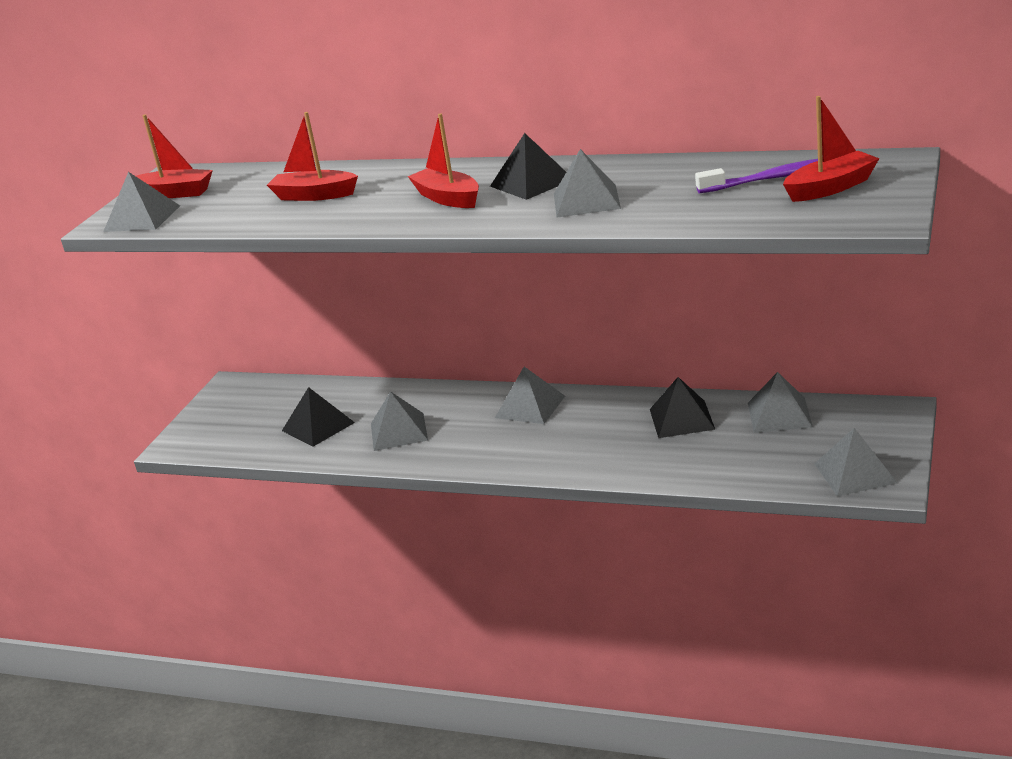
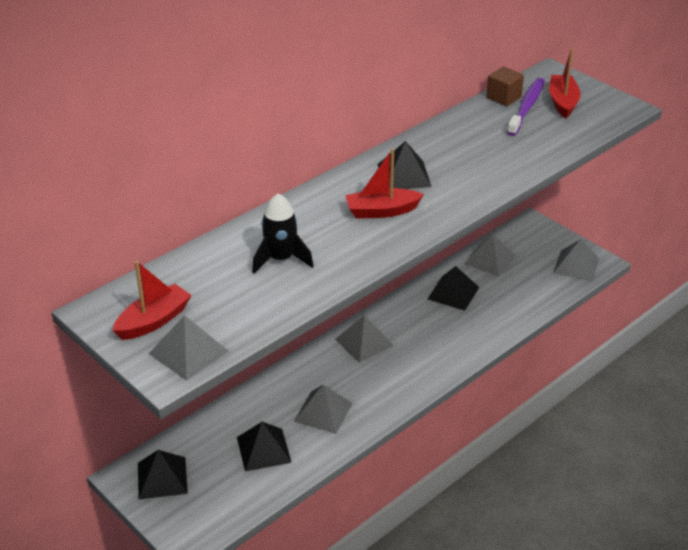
camera: 65 degrees left, 10 degrees up
red boat [267,112,358,201] -> black rocket [252,193,314,274]
grey pyramid [554,149,621,218] -> none
none -> black pyramid [138,450,188,499]
none -> brown cube [486,67,524,106]

